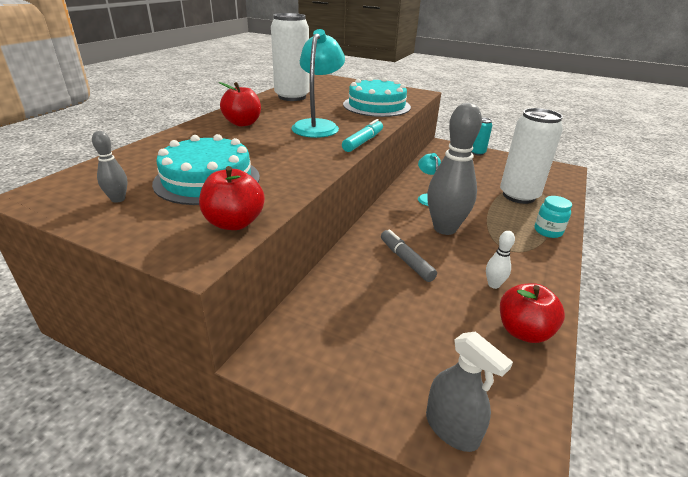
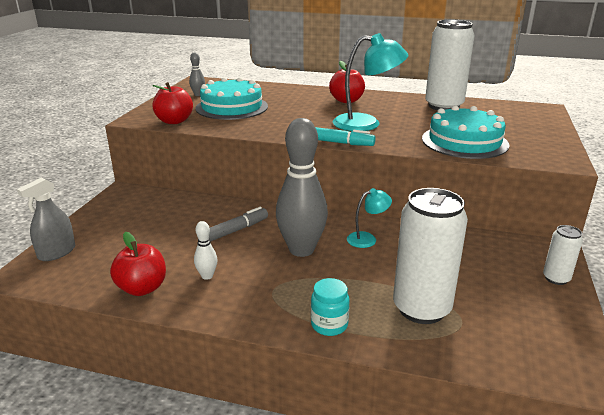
camera: 80 degrees right, 5 degrees down
turquoise can [471,118,492,155] -> white can [543,225,583,285]

